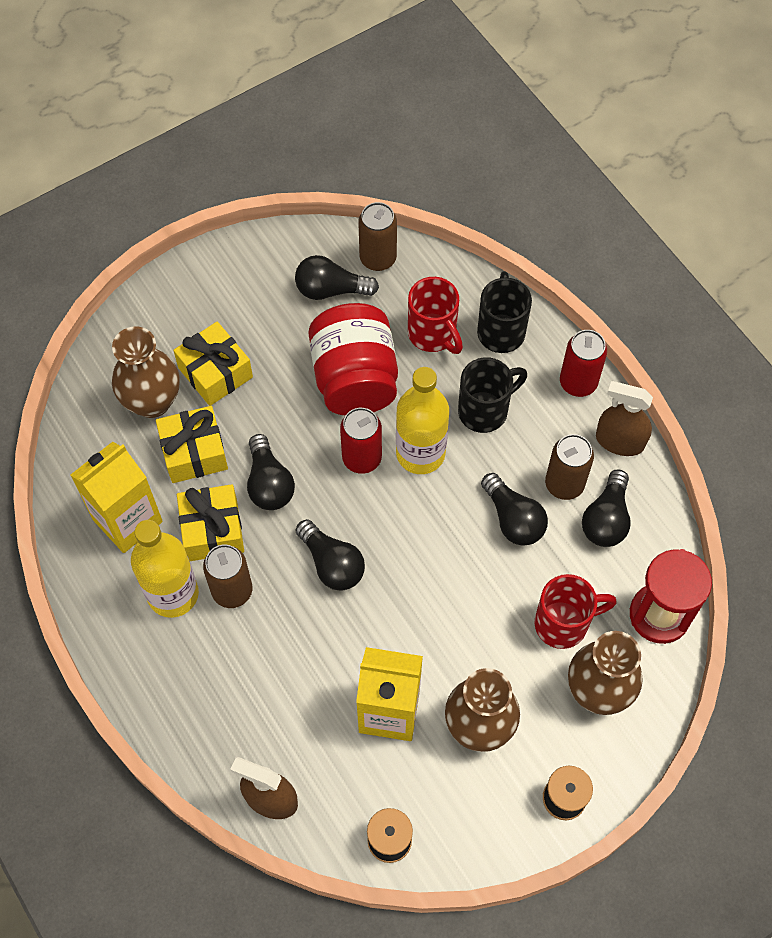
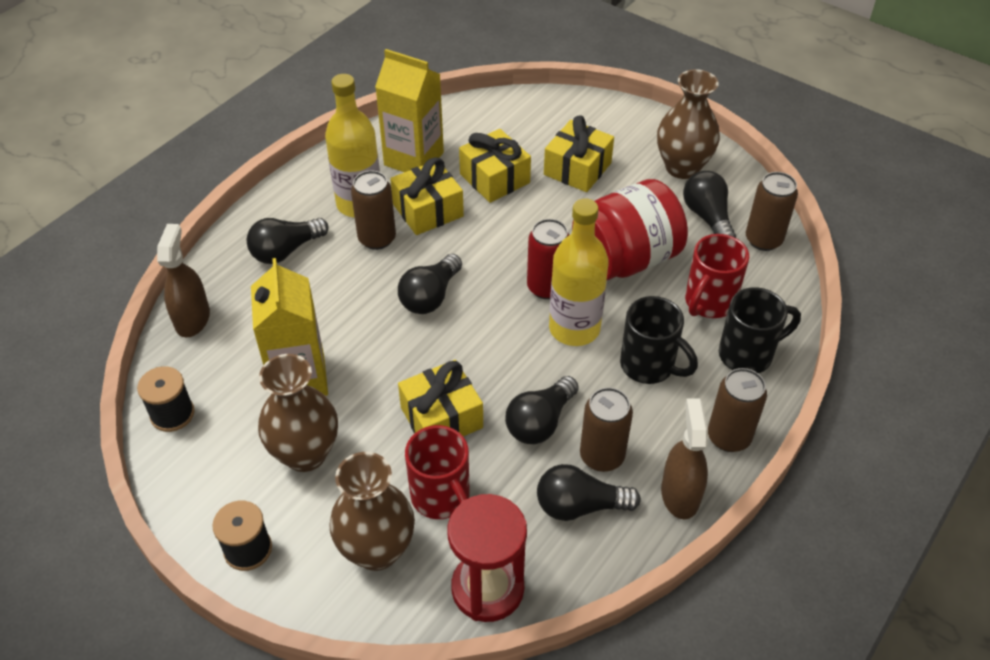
camera: 70 degrees right, 15 degrees down
brown vase [112,326,179,418] -> brown vase moved to [657,69,720,179]
black light bulb [247,434,295,510] -> black light bulb moved to [247,218,329,264]
red can [560,330,607,397] -> brown can [708,368,767,452]
none -> yellow gift [398,360,483,436]

